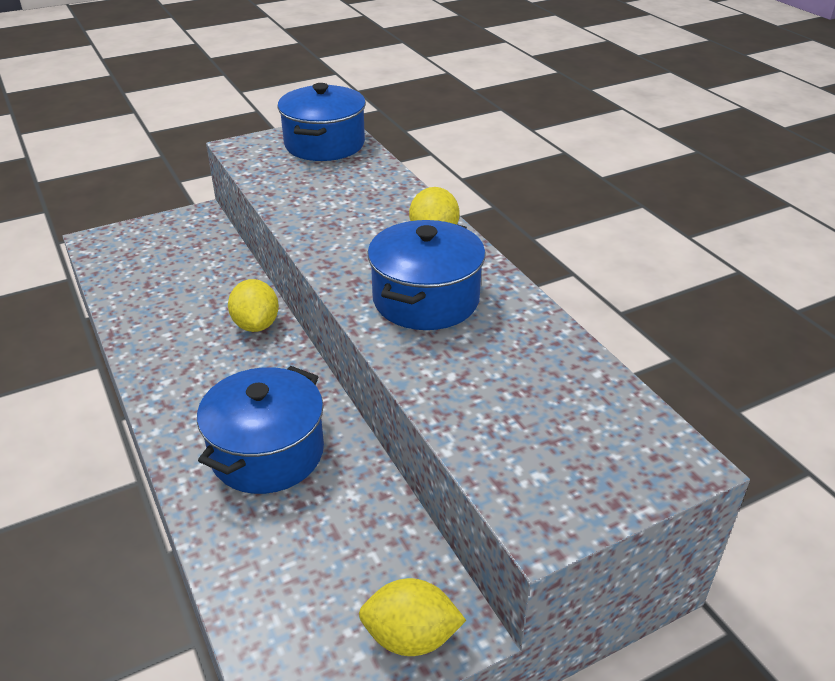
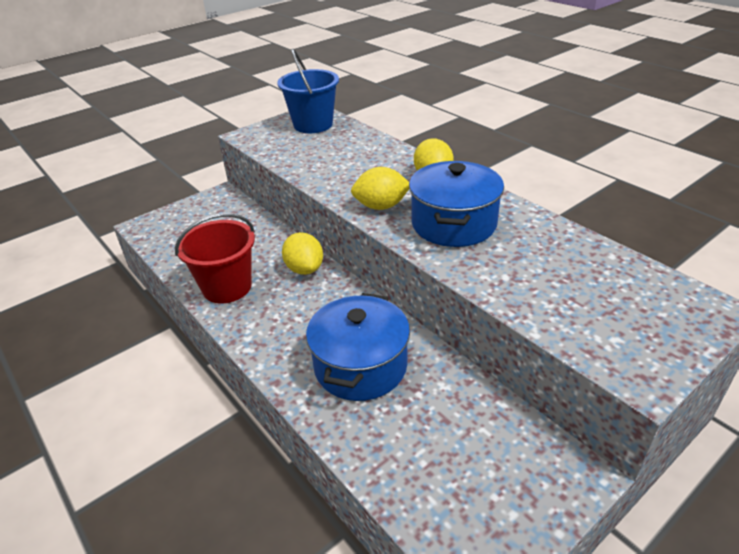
camera: 10 degrees left, 0 degrees up
blue pot [277,83,366,161] -> blue bucket [277,48,339,133]
yellow lemon [359,578,466,656] -> yellow lemon moved to [351,167,409,210]
none -> red bucket [175,213,255,303]

